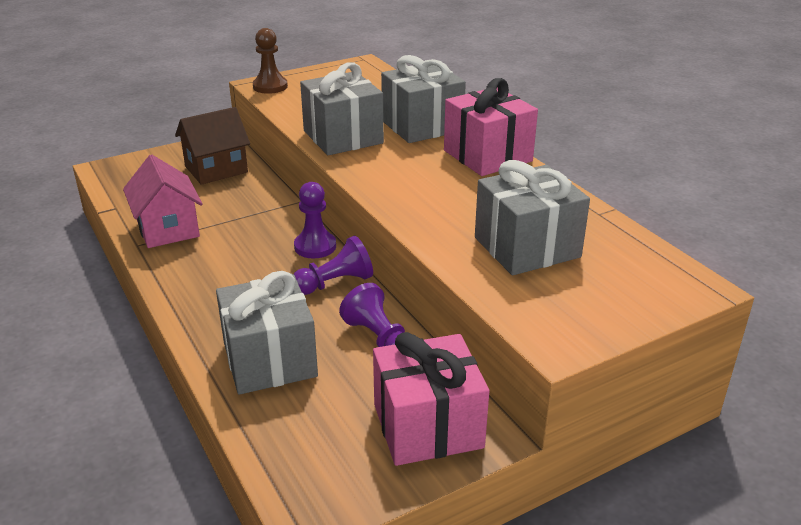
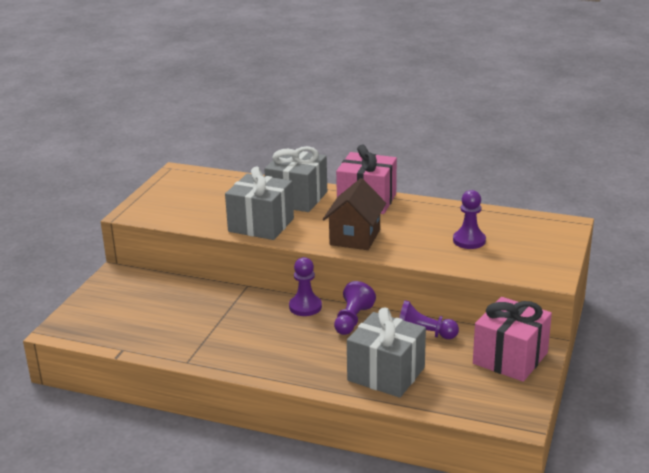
camera: 40 degrees left, 5 degrees down
pink house [123,155,203,248] -> none
brown house [175,107,250,185] -> brown house moved to [323,178,386,250]
brown pawn [253,28,288,94] -> none
grey gift [475,160,590,275] -> purple pawn [453,190,486,249]

